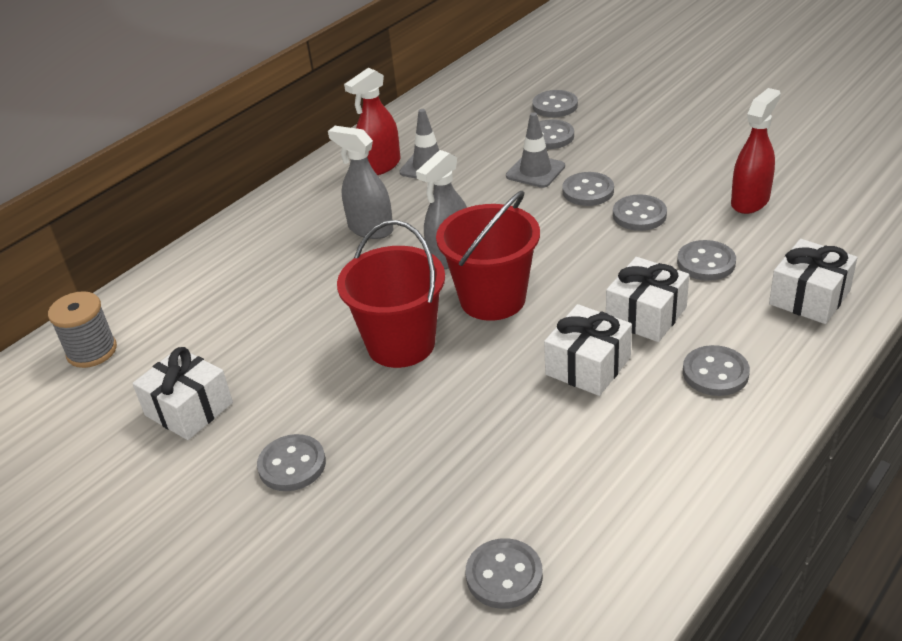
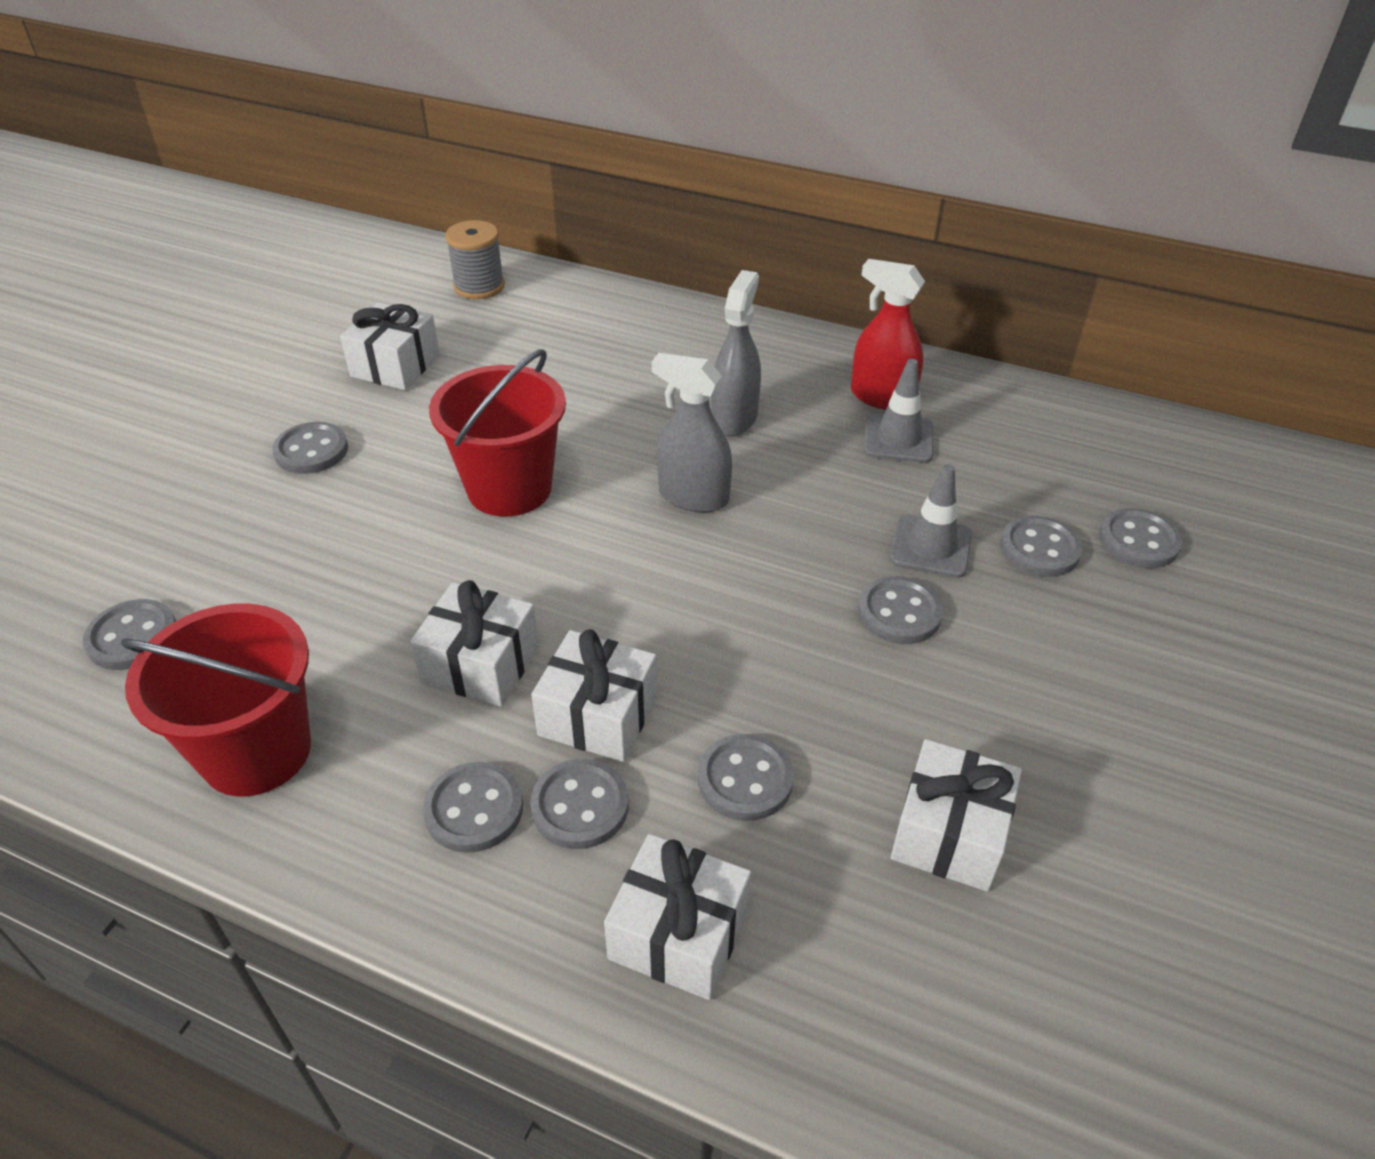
camera: 70 degrees right, 5 degrees up
red bucket [436,191,540,321] -> red bucket moved to [121,604,311,796]
grey button [613,194,667,231] -> grey button moved to [530,759,628,849]
red spray bottle [731,88,781,214] -> white gift [891,739,1022,892]

